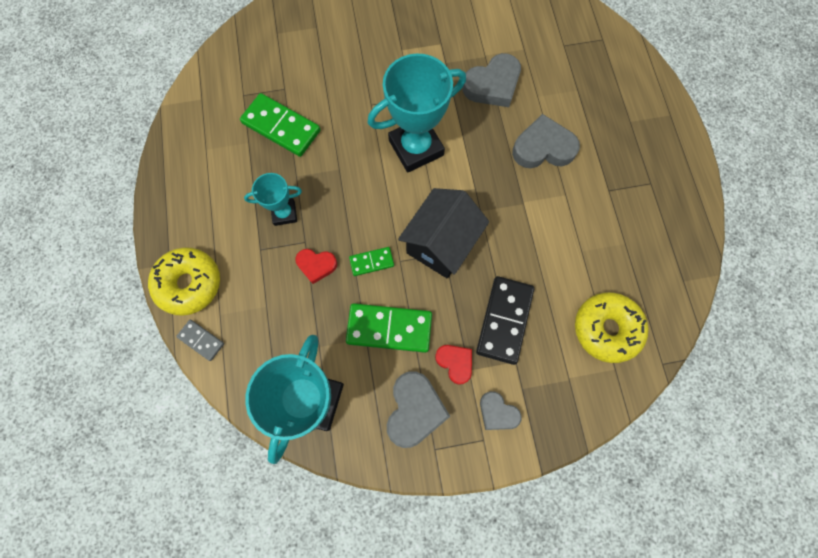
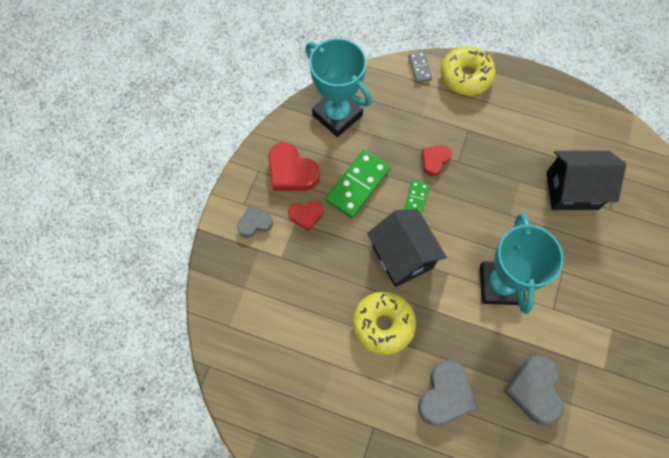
camera: 120 degrees right, 5 degrees down
grey domino [176,320,224,361] -> grey domino turned 75 degrees counterclockwise [408,51,432,83]
green domino [240,93,320,157] -> black house [546,151,626,210]
turquoise trophy [244,173,302,226] -> none
grey heart [387,371,451,448] -> red heart [268,142,320,191]
black domino [476,276,534,365] -> none
yellow donut [575,292,648,363] -> yellow donut moved to [353,291,416,355]

